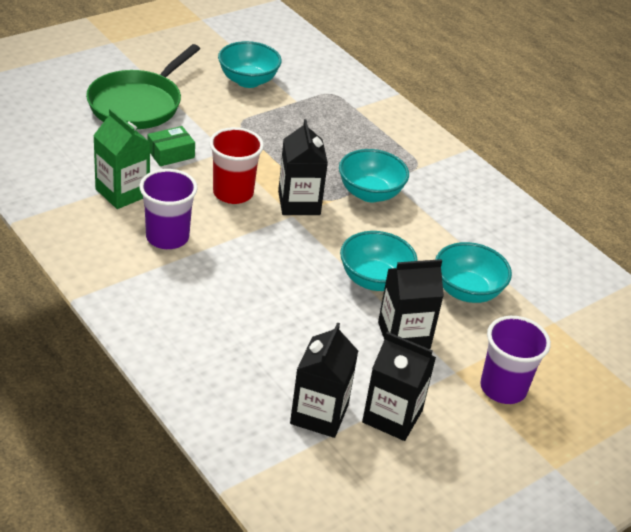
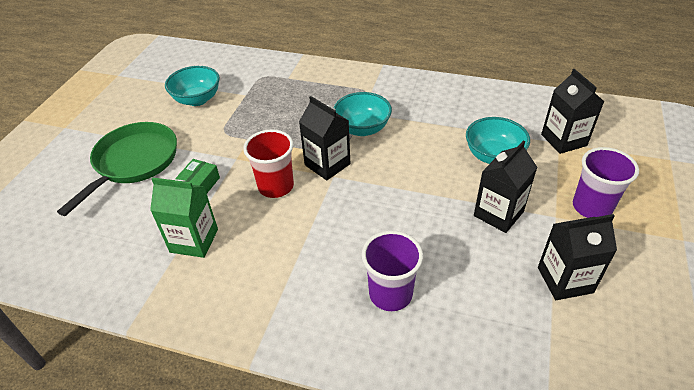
camera: 30 degrees left, 5 degrees up
green pan [86,44,200,129] -> green pan turned 150 degrees counterclockwise [57,122,177,216]
purple cup [139,169,198,249] -> purple cup moved to [362,231,423,311]
black carton [290,322,358,438] -> black carton moved to [541,69,604,154]
turquoise bowl [340,231,418,291] -> none

